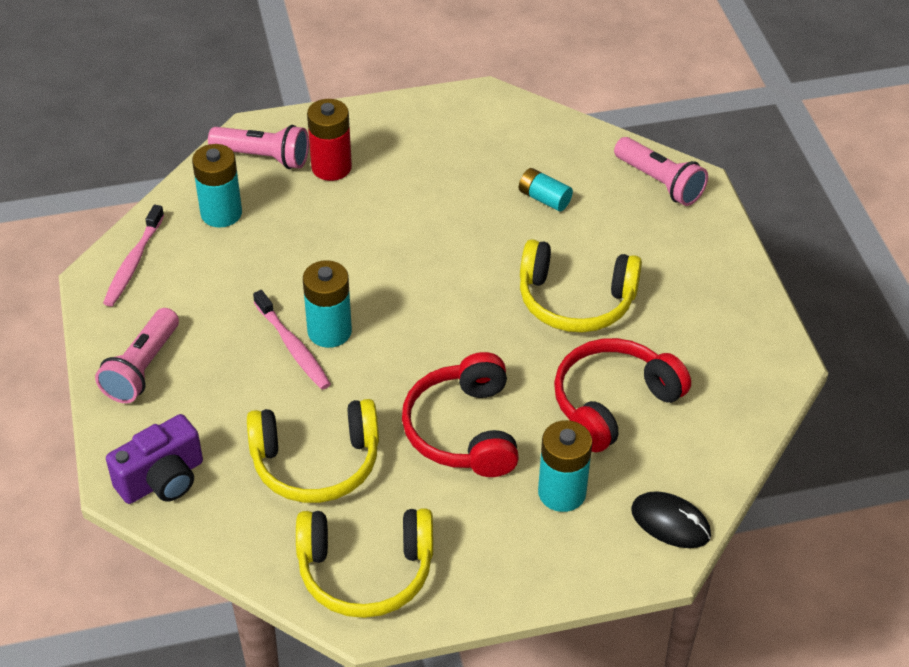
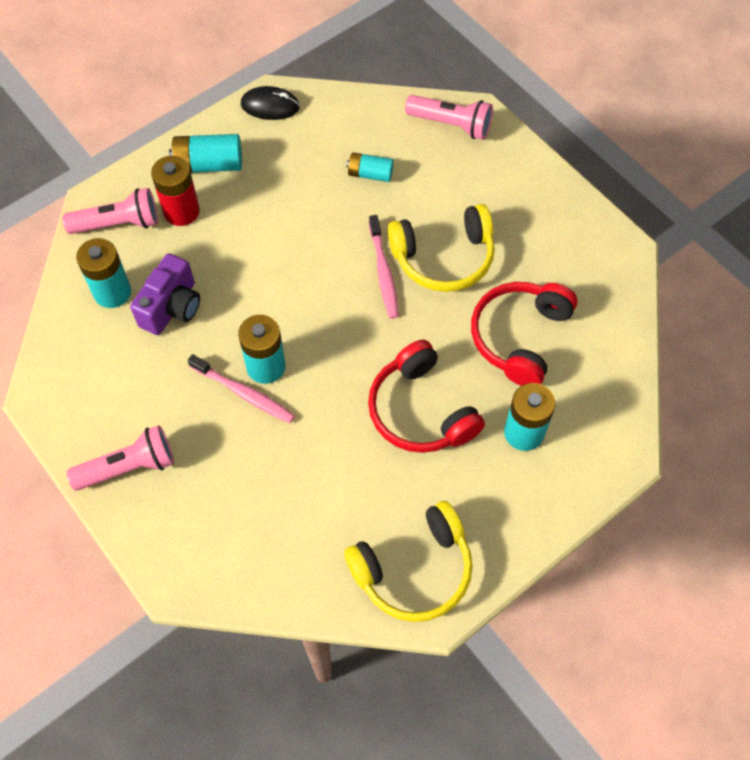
camera: 25 degrees left, 15 degrees up
pink flashlight [95,308,179,403] -> pink flashlight turned 105 degrees counterclockwise [67,425,174,491]
pink toothbrush [103,205,164,307] -> pink toothbrush moved to [369,215,399,319]
purple camera [106,414,203,504] -> purple camera moved to [130,253,200,335]
yellow headphones [247,399,379,503] -> none
black mouse [631,491,711,548] -> black mouse moved to [241,86,300,120]
none -> turquoise battery [169,134,242,173]

